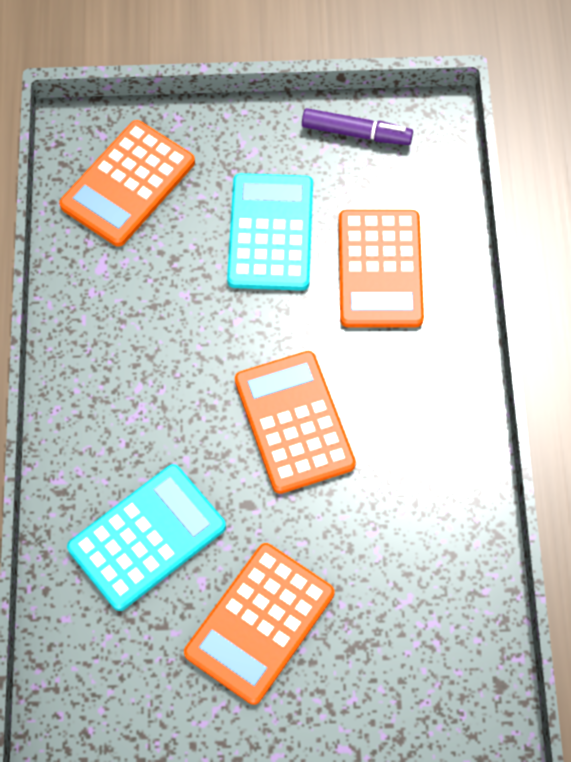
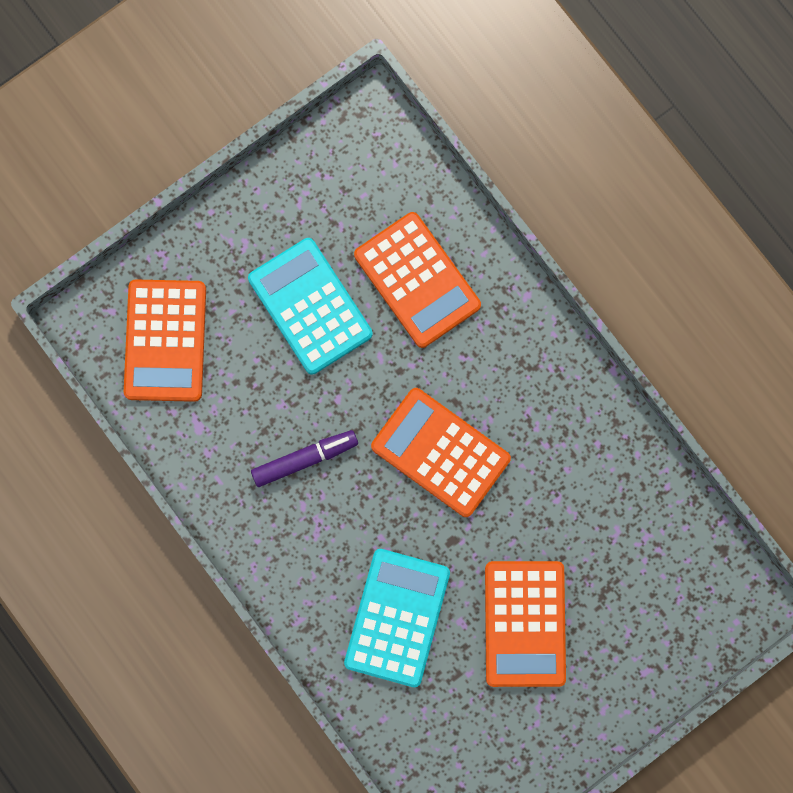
camera: 35 degrees left, 15 degrees up
purple marker [302,108,413,145] -> purple marker moved to [251,430,358,487]

